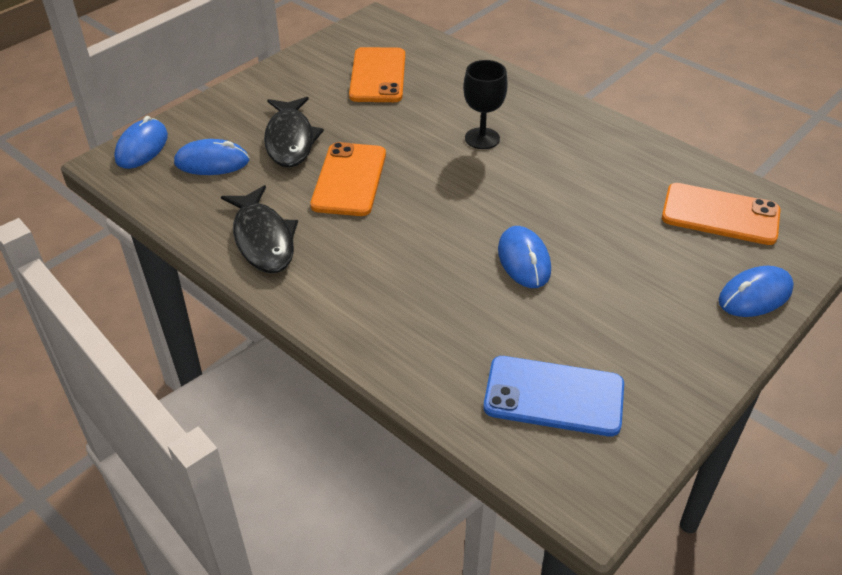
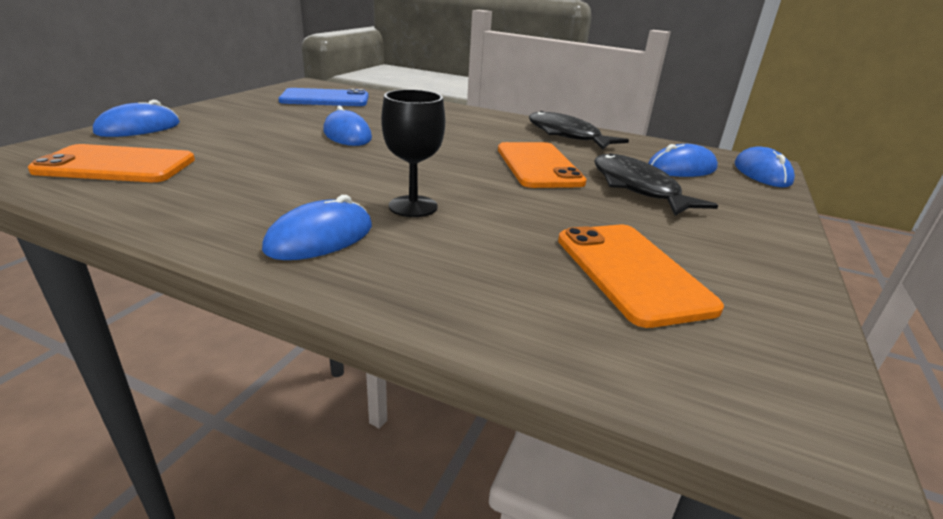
camera: 160 degrees right, 15 degrees down
none -> blue mouse [262,195,372,260]

